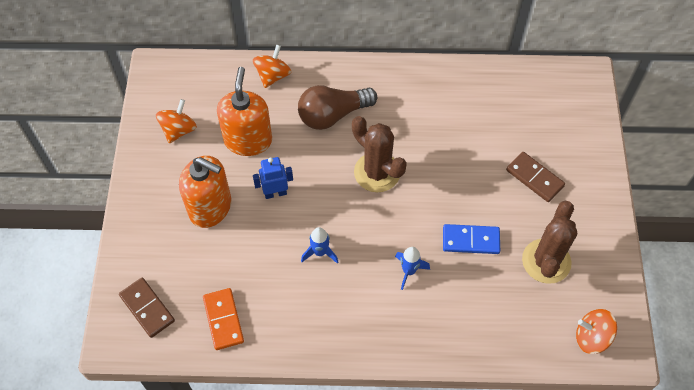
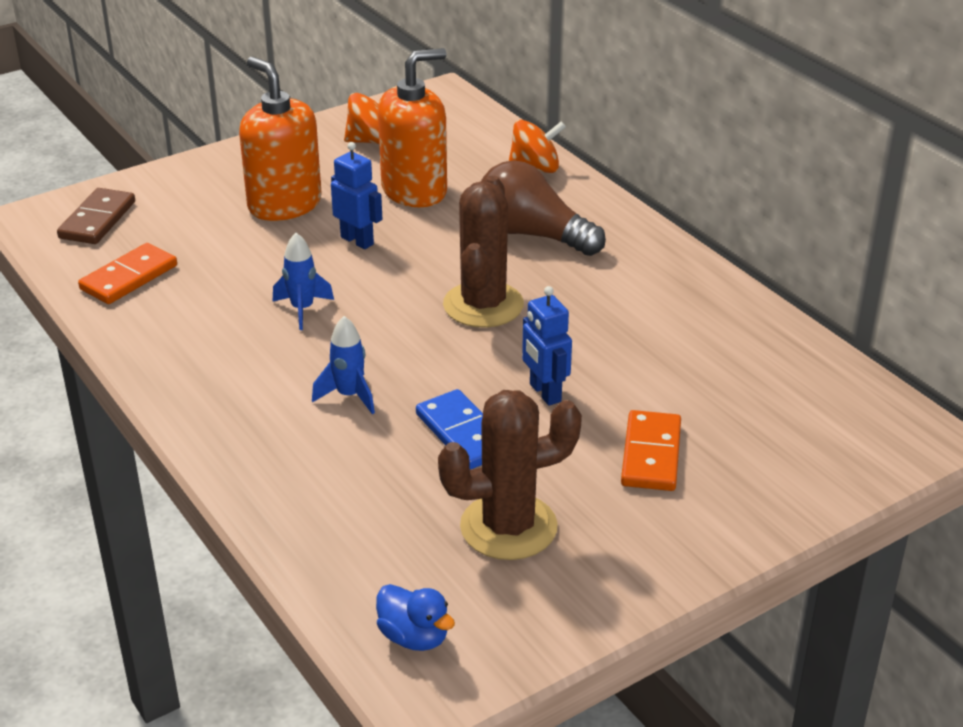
camera: 55 degrees right, 25 degrees down
orange soap dispenser [179,156,231,228] -> orange soap dispenser turned 150 degrees clockwise [239,57,322,221]
brown domino [506,152,565,202] -> orange domino [621,410,681,491]
orange spinning top [576,309,617,354] -> blue duck [376,584,455,651]
none -> blue robot [522,286,572,406]

